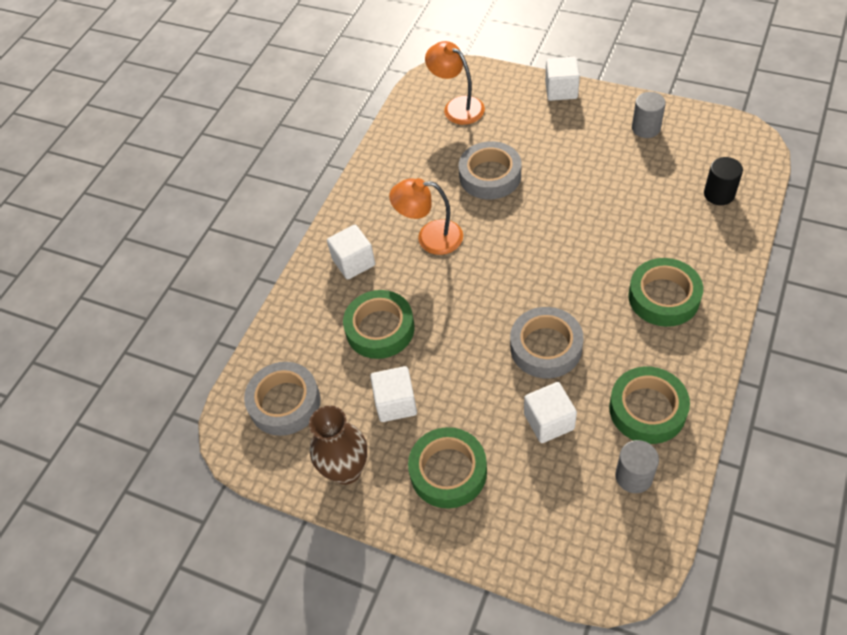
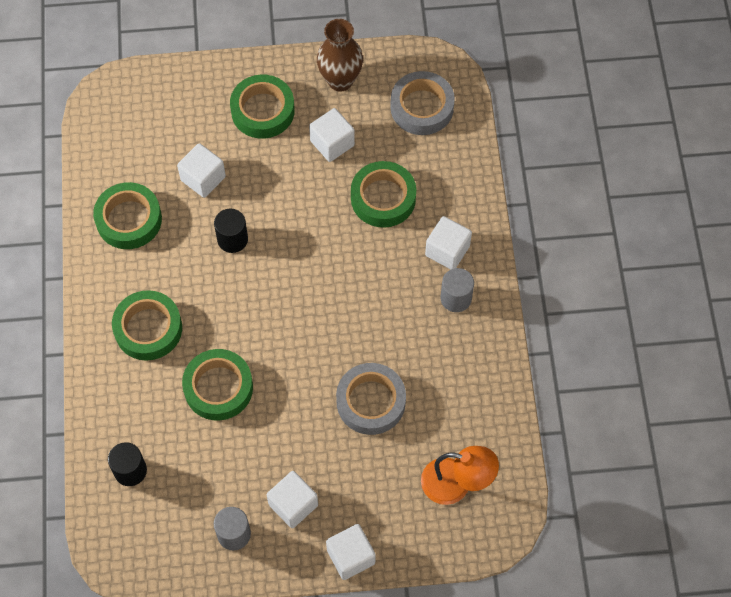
camera: 145 degrees right, 10 degrees up
orange lamp [389,178,463,255] -> none
grey tape [510,307,584,378] -> black cylinder [214,208,248,253]
grey cylinder [615,440,659,493] -> grey cylinder moved to [441,268,474,312]
none -> green tape [182,349,253,421]
none -> white cube [267,471,318,528]

